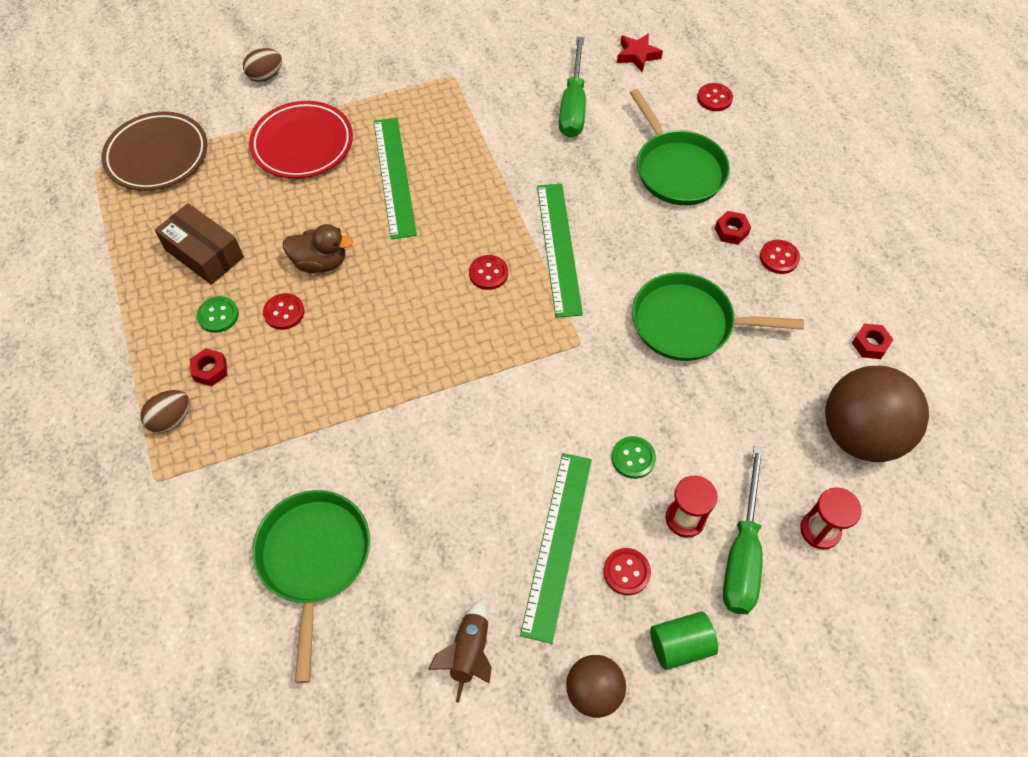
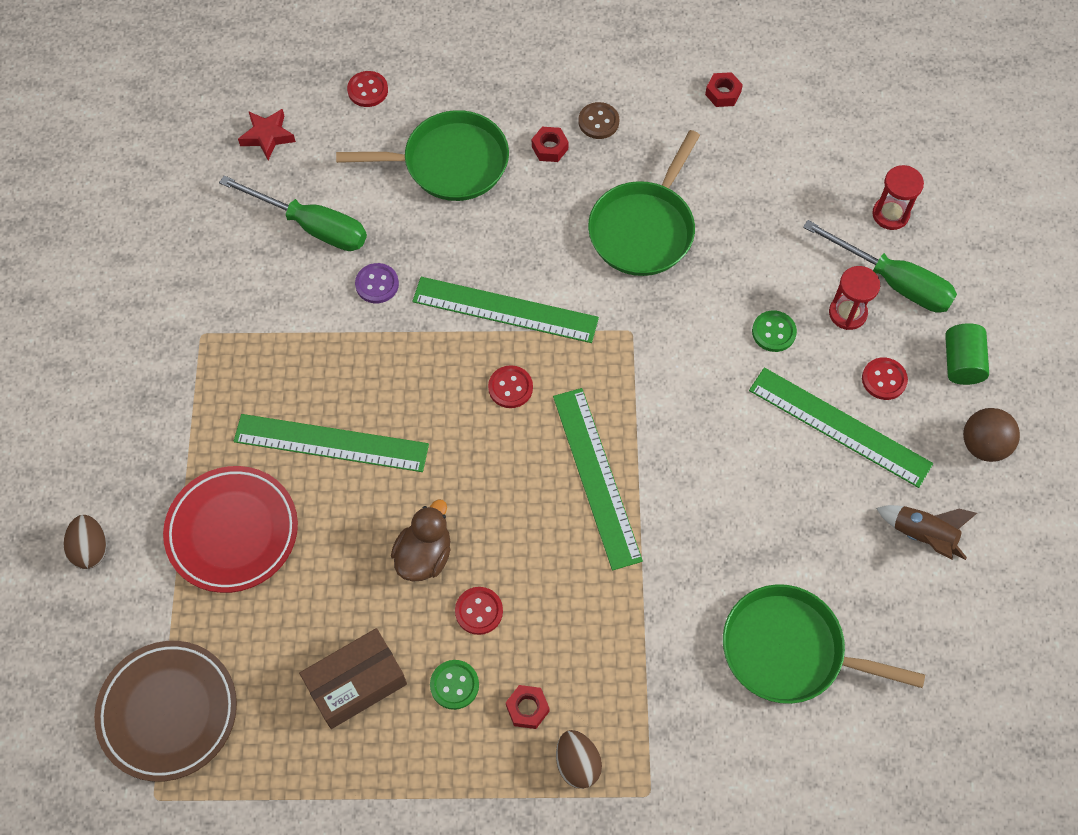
camera: 70 degrees left, 5 degrees up
red button [760,240,800,274] -> brown button [578,102,619,139]
brown ball [825,366,929,462] -> none
none -> purple button [355,263,399,303]
none -> green ruler [553,388,643,570]

